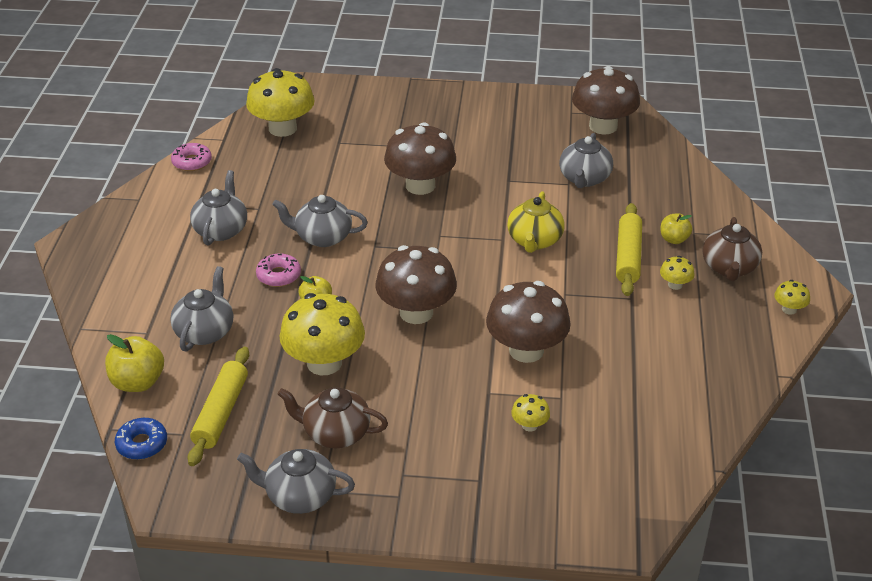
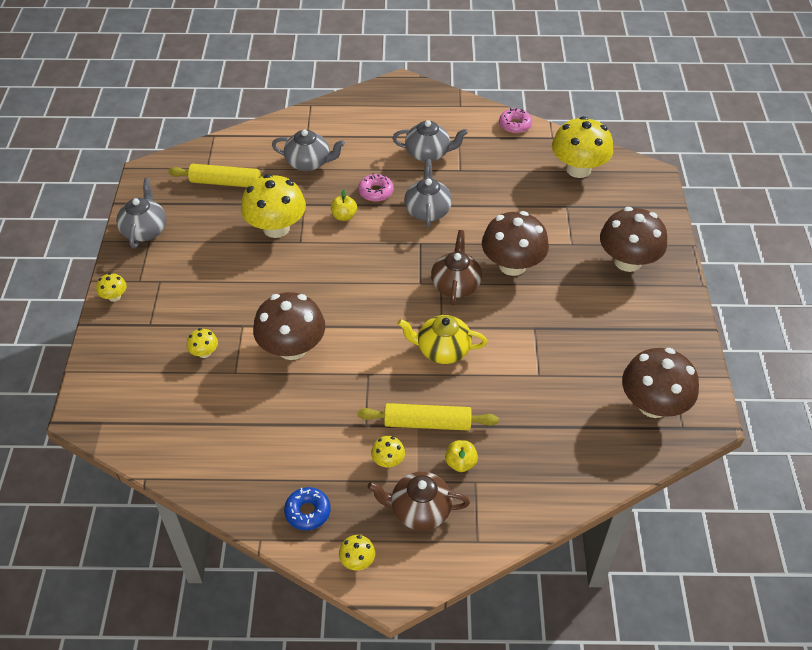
camera: 85 degrees right, 10 degrees up
yellow apple [105,334,164,392] -> none
blue donut [115,418,167,460] -> blue donut moved to [284,487,331,530]
brown teapot [278,387,388,448] -> brown teapot moved to [431,230,482,305]
brown mushroom [375,245,457,324] -> brown mushroom moved to [600,207,667,272]
grey teapot [559,133,613,188] -> none
none -> yellow mushroom [96,273,127,302]

